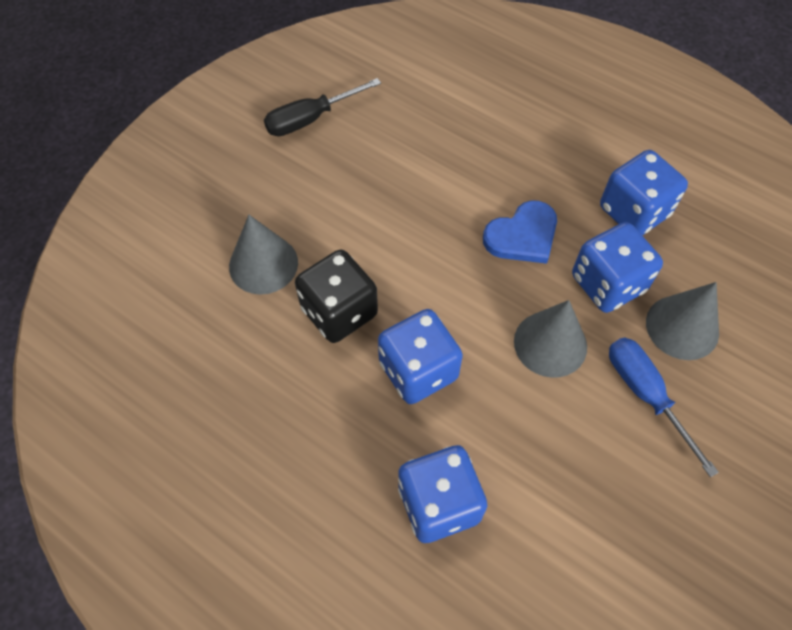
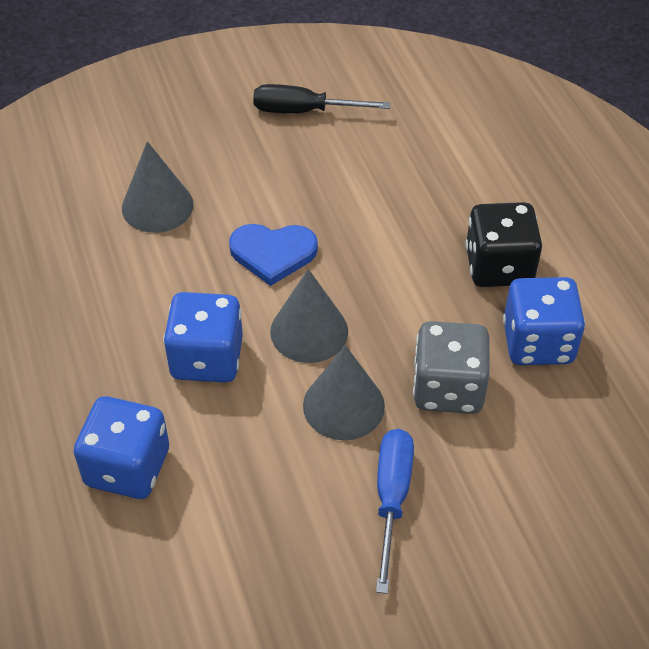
camera: 35 degrees right, 10 degrees down
black dice [295,250,378,343] -> black dice moved to [466,202,542,287]
blue heart [483,201,557,264] -> blue heart moved to [229,224,318,286]
blue dice [572,222,663,313] -> grey dice [413,321,490,414]
grey cone [646,282,719,360] -> grey cone moved to [270,269,348,363]

